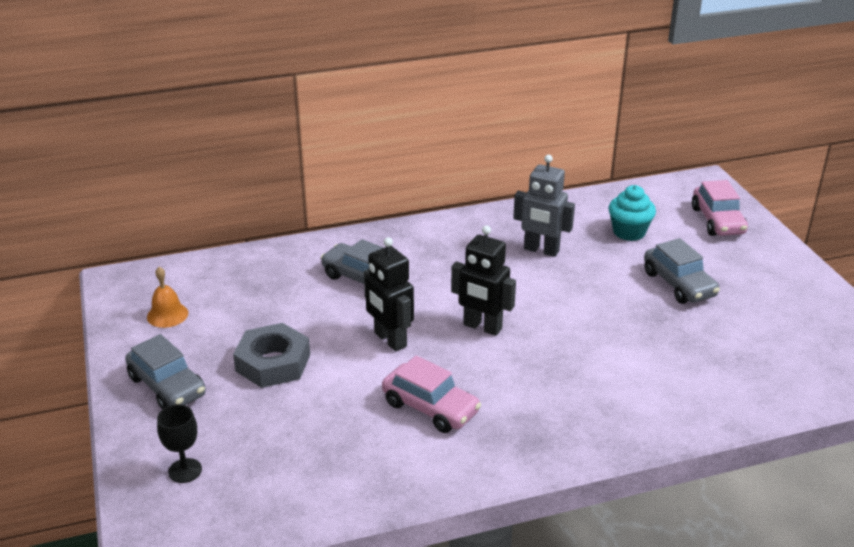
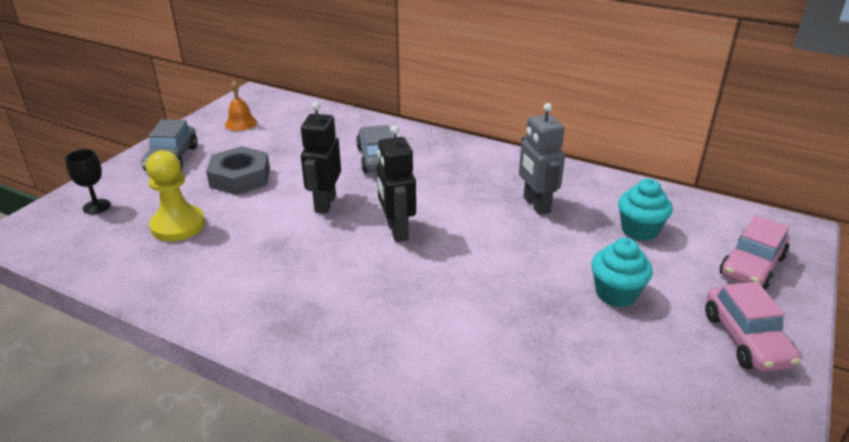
camera: 45 degrees right, 0 degrees up
pink car [382,355,481,433] -> pink car moved to [705,282,801,372]
grey car [644,238,720,304] -> turquoise cupcake [591,238,653,307]
none -> yellow pawn [146,150,205,241]

